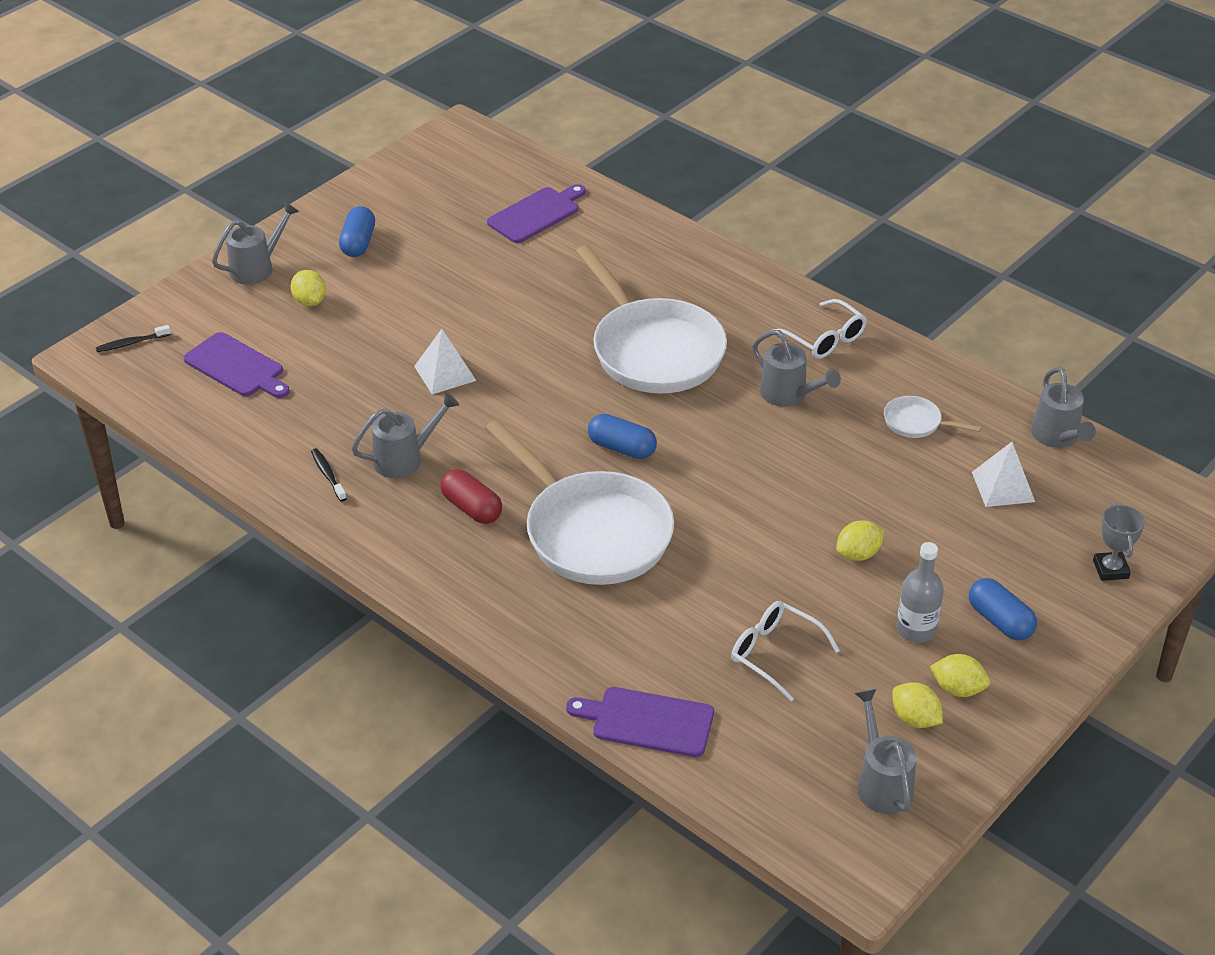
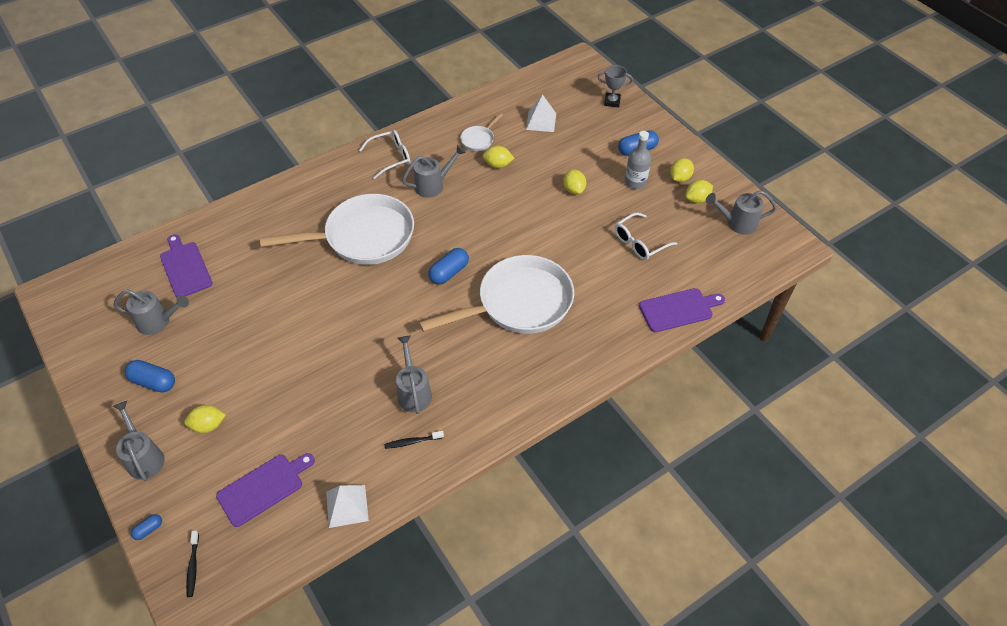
camera: 75 degrees left, 10 degrees up
white pyramid [414,329,476,394] -> white pyramid moved to [326,485,369,528]
red capsule [440,469,502,524] -> none
purple cutting board [566,687,714,757] -> purple cutting board turned 135 degrees counterclockwise [639,288,725,332]
grey watering can [1031,367,1096,448] -> grey watering can moved to [114,289,189,335]
none -> blue capsule [131,514,162,540]
none -> yellow lemon [483,146,514,168]

